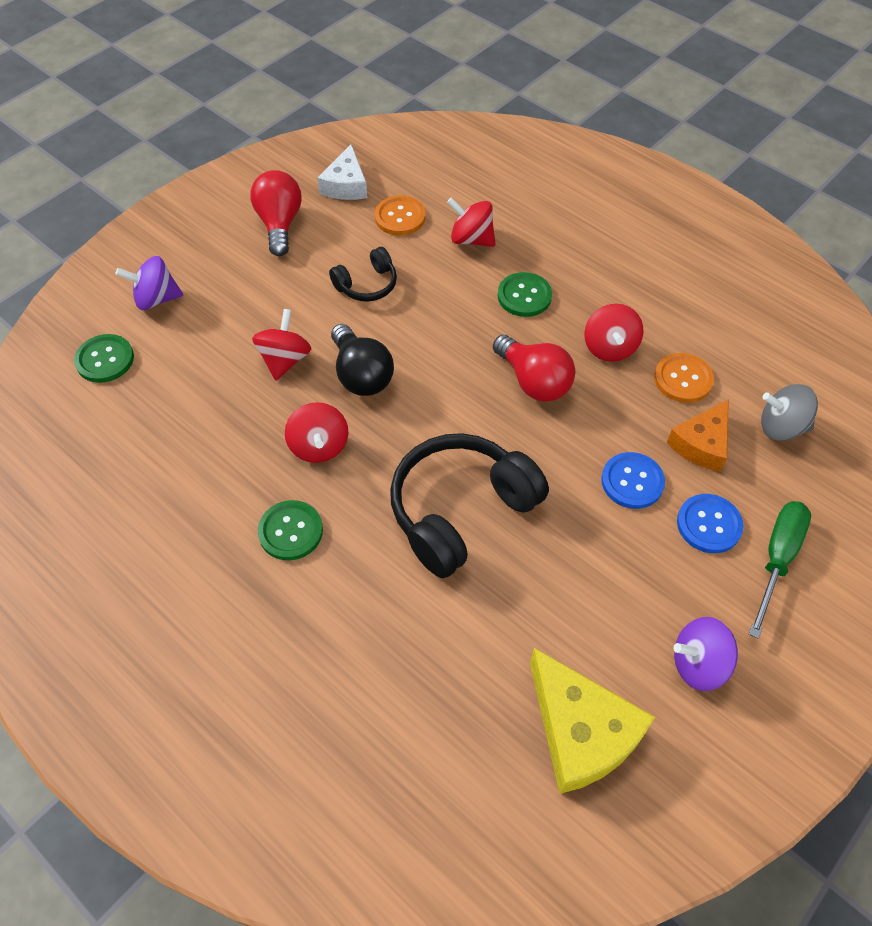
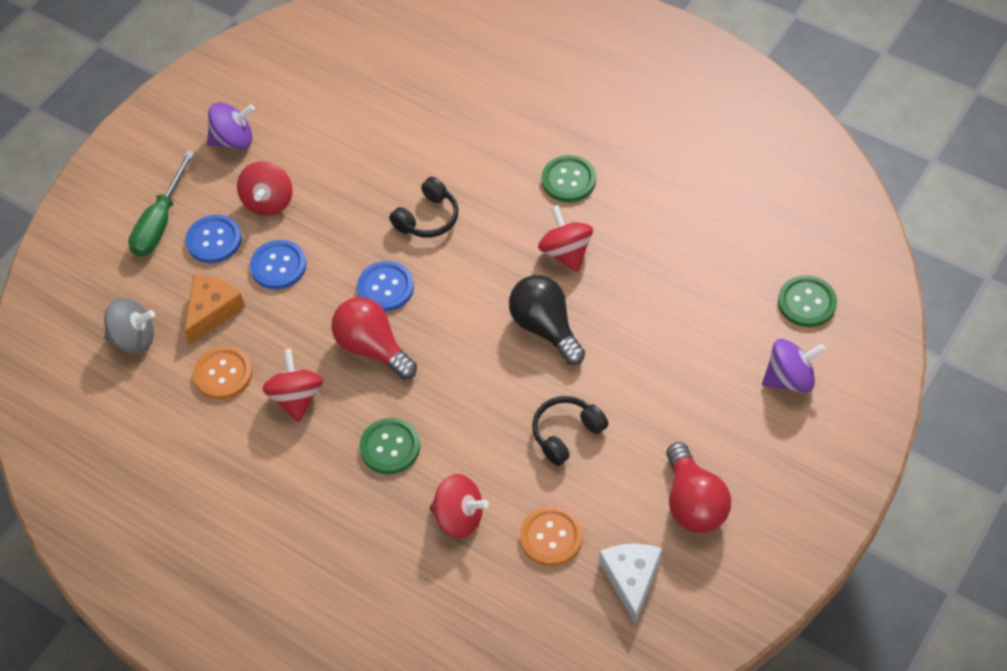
camera: 175 degrees right, 0 degrees up
red spinning top [252,309,311,381] -> red spinning top moved to [237,161,293,216]
black headphones [390,433,549,578] -> black headphones [389,177,459,238], size x0.51
yellow cheese [530,648,655,794] -> none
none -> blue button [357,261,414,312]

